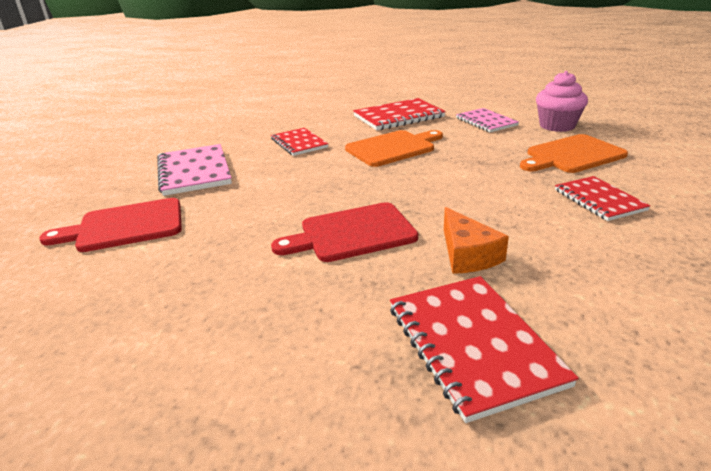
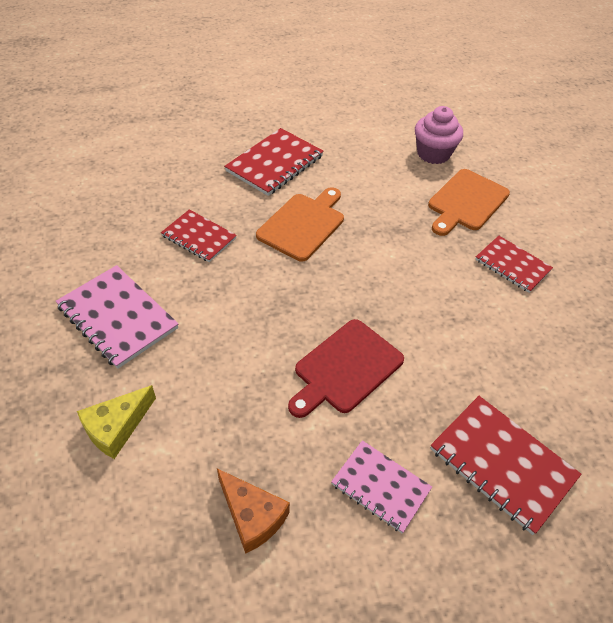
camera: 30 degrees left, 20 degrees up
red cutting board [39,198,182,252] -> yellow cheese [77,385,156,459]
orange cheese [444,207,509,274] -> orange cheese moved to [217,469,290,554]
pink notebook [456,108,519,132] -> pink notebook moved to [331,440,432,533]

